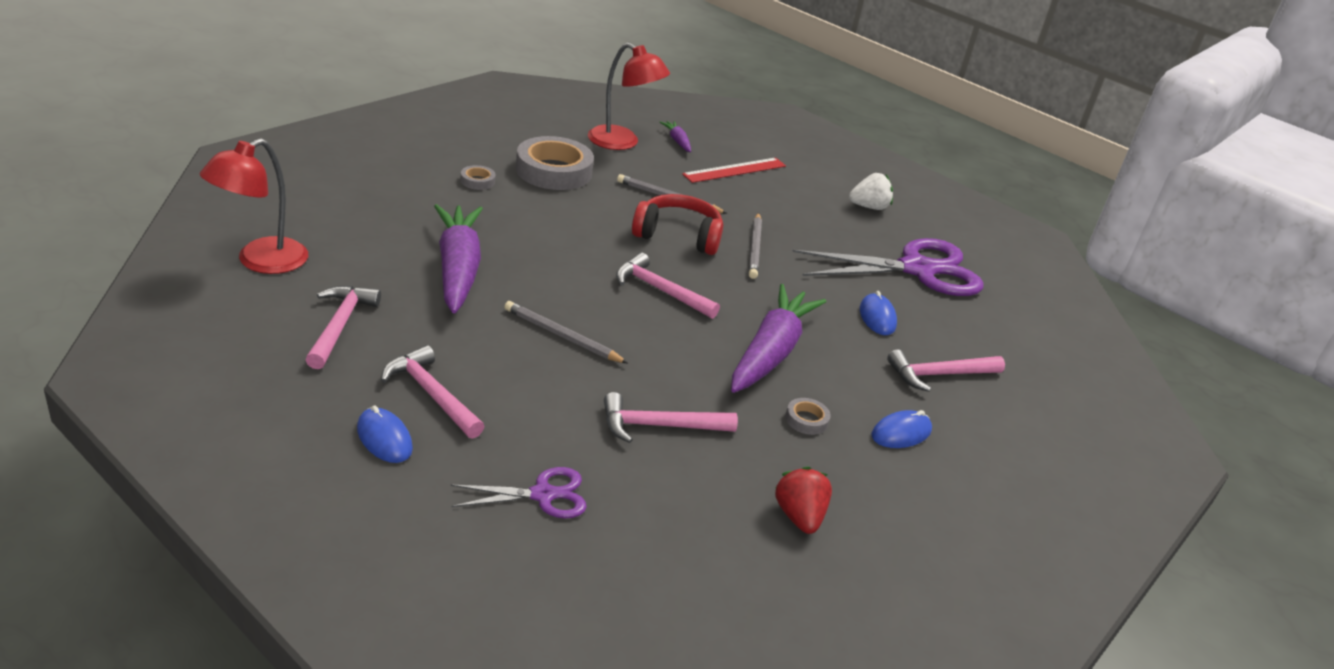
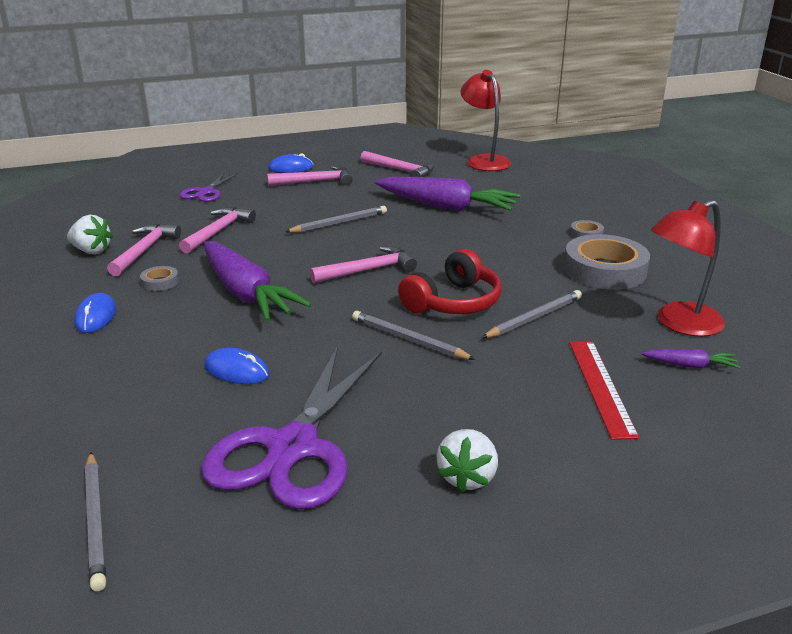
camera: 125 degrees right, 5 degrees down
red strawberry [775,466,832,534] -> white strawberry [67,215,113,254]
pink hammer [887,349,1005,392] -> pink hammer moved to [107,224,181,276]
none -> grey pencil [85,452,106,591]

